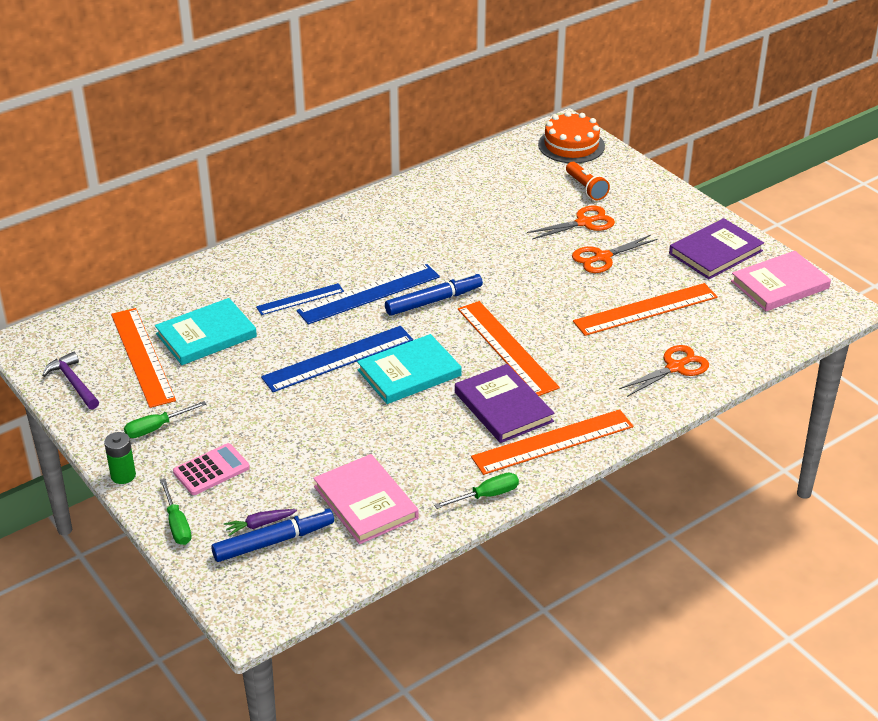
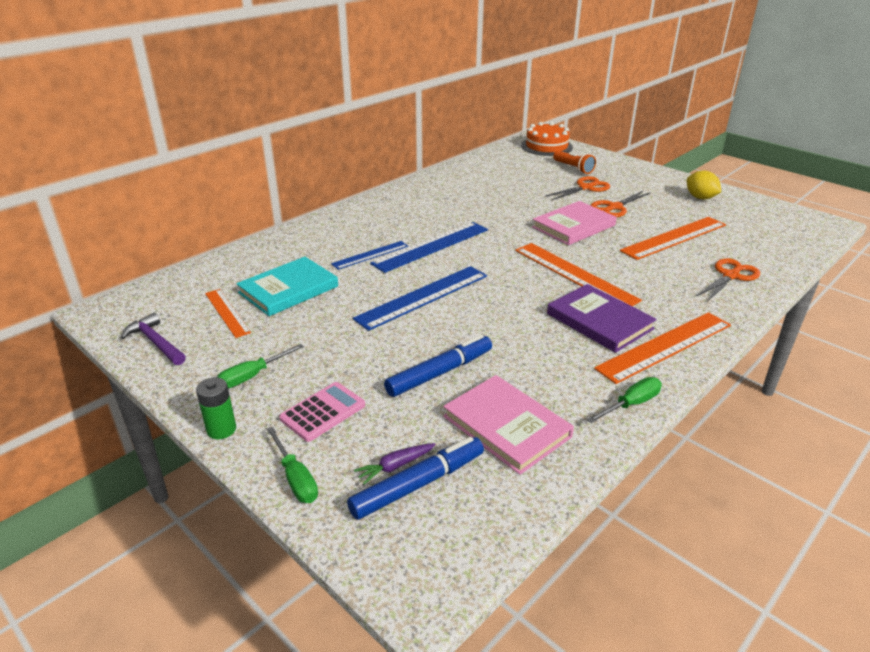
camera: 10 degrees left, 5 degrees down
orange ruler [111,308,176,408] -> orange ruler [205,289,251,338], size x0.59
turquoise book [357,334,462,404] -> none
blue marker [385,272,483,316] -> blue marker moved to [384,335,492,397]
purple book [669,218,764,279] -> yellow lemon [687,171,721,199]
pink book [731,251,831,311] -> pink book moved to [532,201,617,245]

